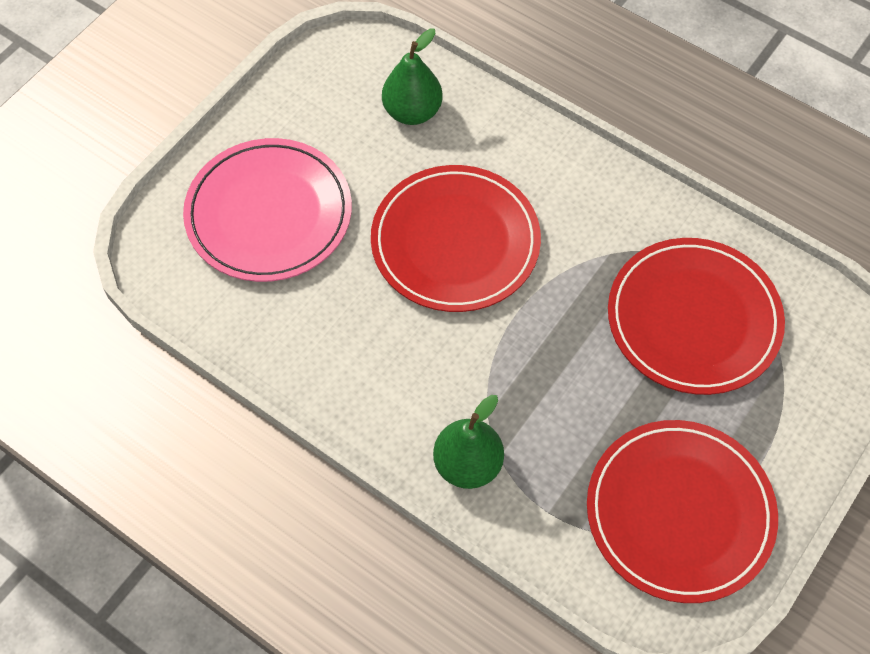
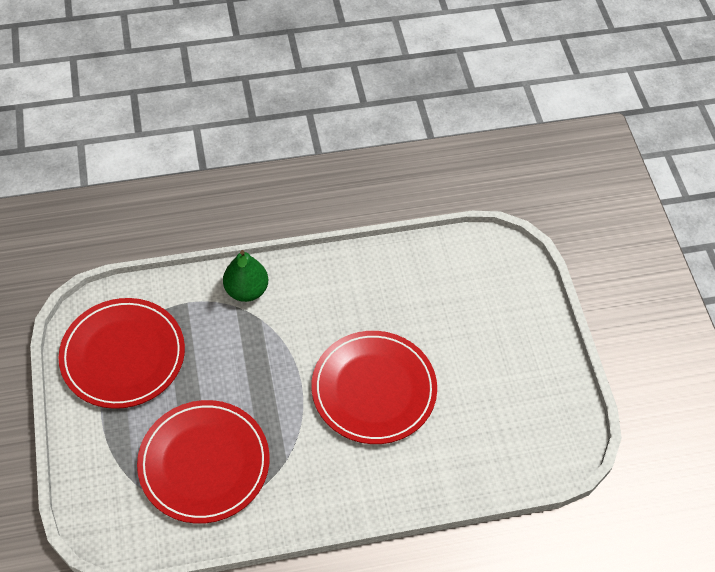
camera: 130 degrees right, 5 degrees down
pink plate [183,138,352,282] -> none
green pear [382,28,443,125] -> none

